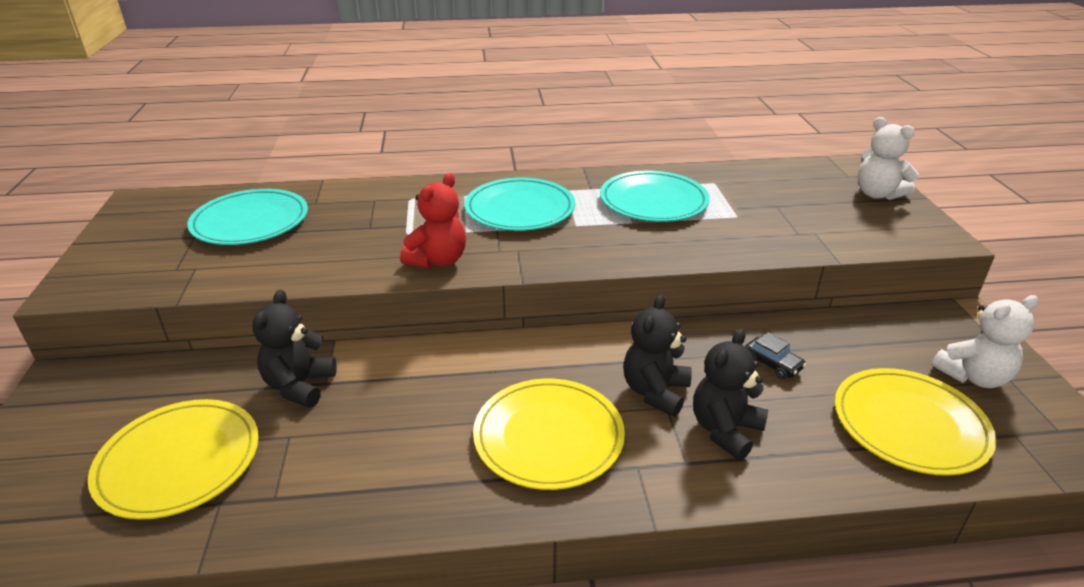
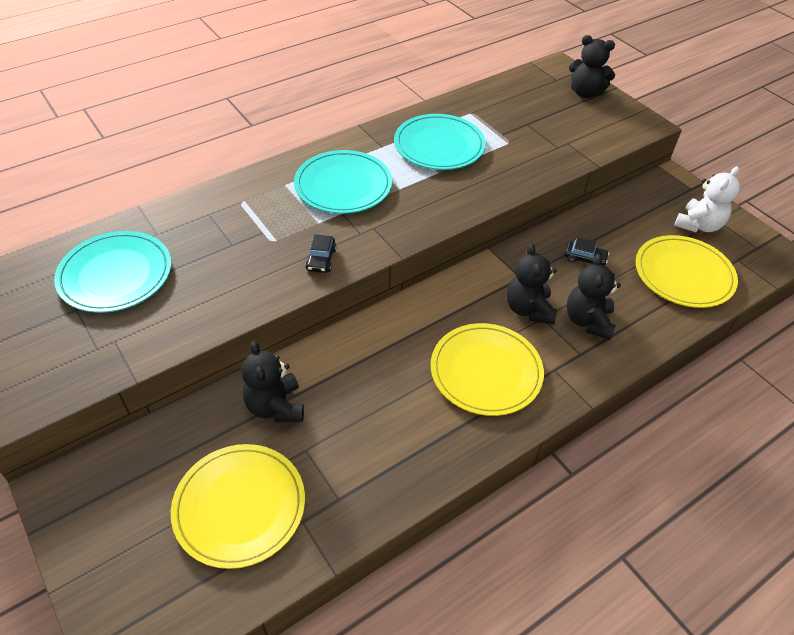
camera: 30 degrees left, 15 degrees up
red teddy bear [400,173,466,269] -> black car [305,234,336,273]
white teddy bear [858,117,919,200] -> black teddy bear [569,35,615,98]

